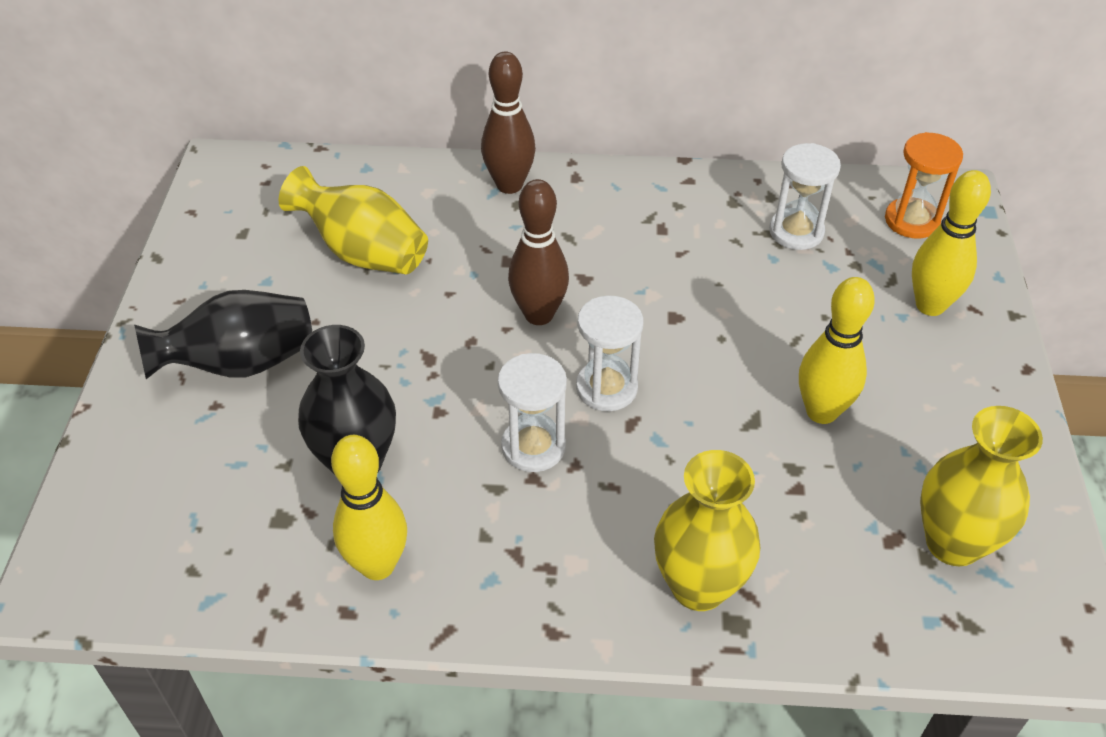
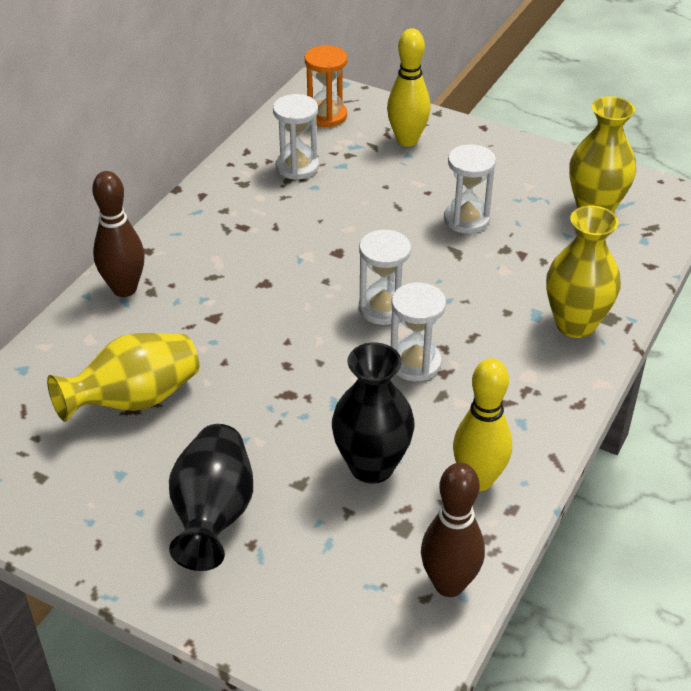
camera: 65 degrees left, 5 degrees down
brown bowling pin [508,179,569,325] -> brown bowling pin moved to [421,462,485,597]
yellow bowling pin [799,277,875,424] -> white hourglass [444,144,496,234]

